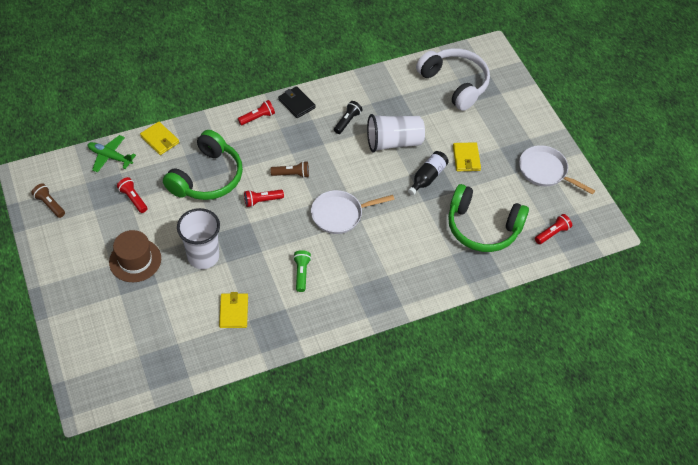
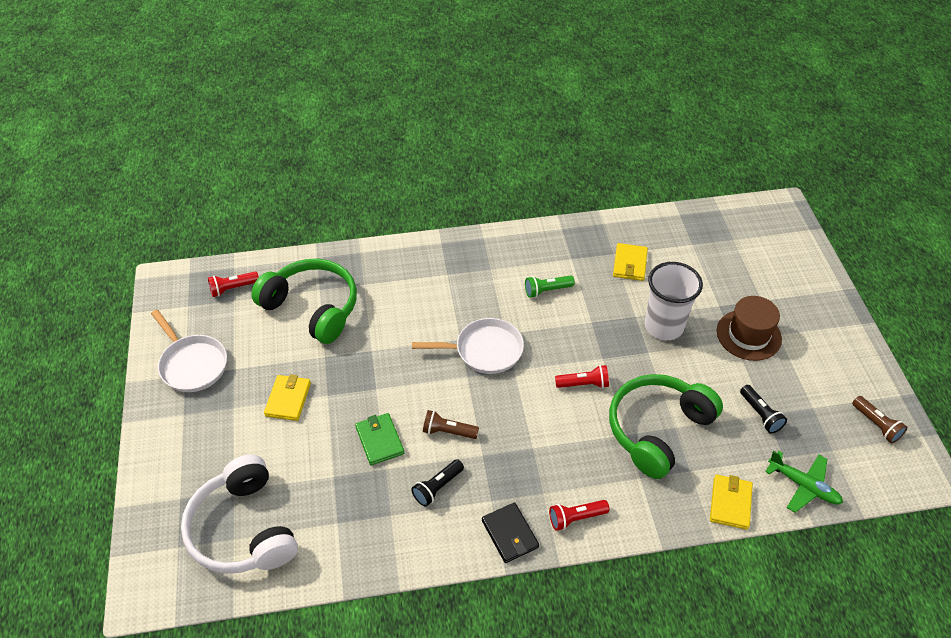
camera: 165 degrees left, 5 degrees down
red flashlight [117,177,148,213] -> black flashlight [740,385,787,434]
yellow wallet [140,122,179,155] -> yellow wallet turned 45 degrees clockwise [710,475,753,530]
brown flashlight [270,161,309,178] -> brown flashlight moved to [423,410,479,439]
green flashlight [293,250,311,292] -> green flashlight turned 60 degrees clockwise [525,275,575,298]
white cup [367,114,425,152] -> green wallet [355,413,404,465]
black bottle [408,151,449,195] -> none

